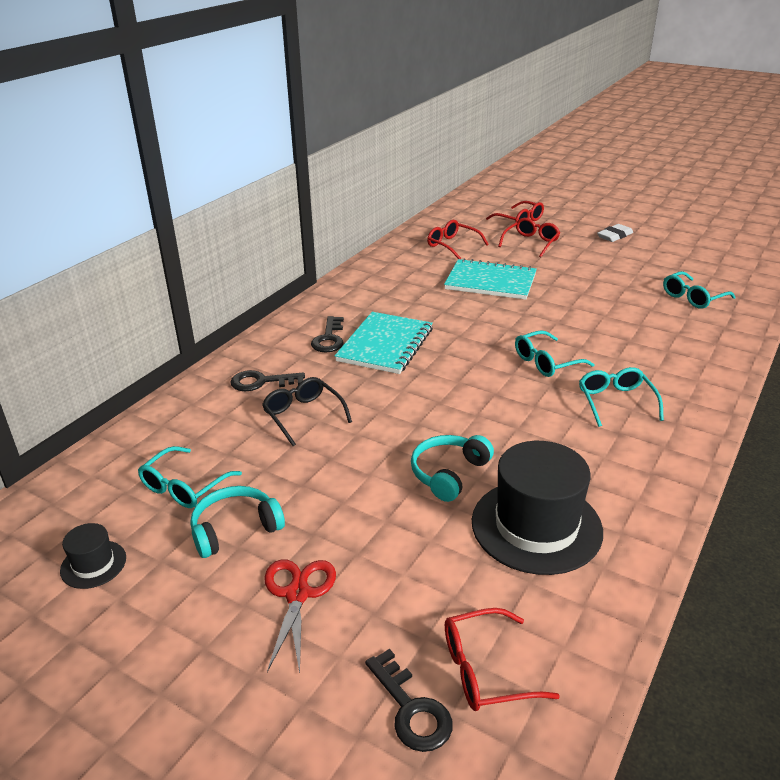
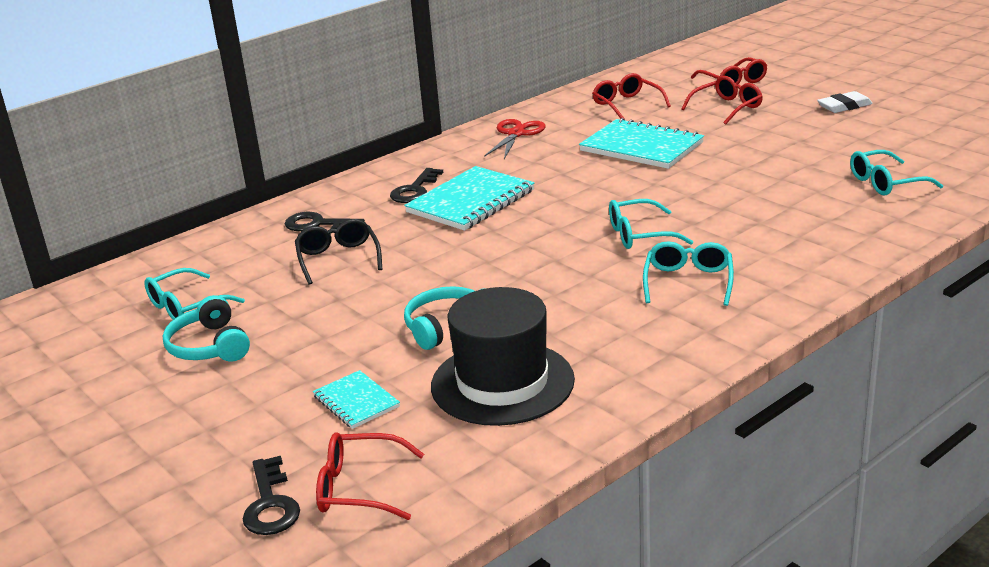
camera: 20 degrees right, 5 degrees down
black hat [60,523,126,589] -> none
turquoise headphones [190,486,285,558] -> turquoise headphones turned 105 degrees counterclockwise [163,295,250,362]
red scissors [264,560,336,673] -> red scissors moved to [484,119,546,159]
none -> turquoise notebook [313,370,400,429]

